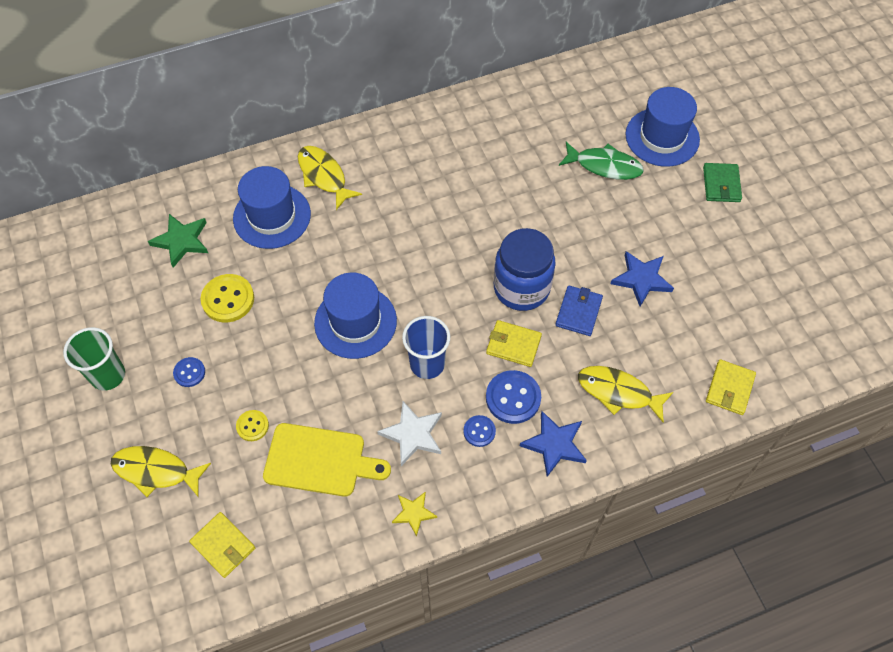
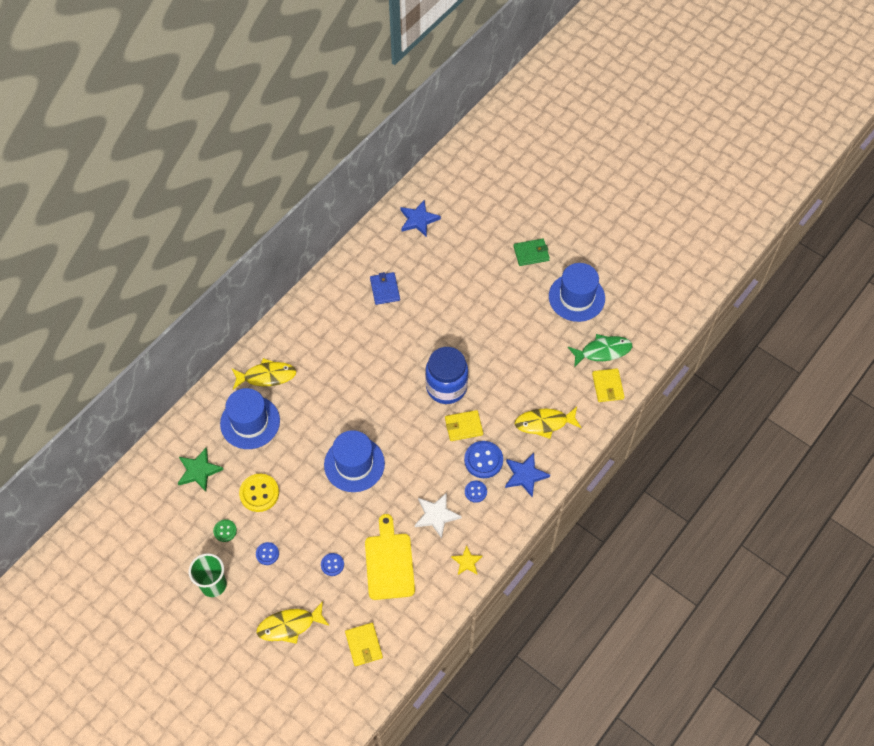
camera: 30 degrees left, 0 degrees up
yellow wallet [189,512,255,578] -> yellow wallet turned 60 degrees clockwise [345,623,383,666]
yellow button [236,410,269,441] -> blue button [321,553,344,576]
yellow cutting board [263,423,391,497] -> yellow cutting board turned 75 degrees counterclockwise [365,514,415,600]
yellow fish [298,146,362,210] -> yellow fish turned 150 degrees clockwise [232,358,297,389]
blue cup [402,316,450,379] -> none
blue wallet [555,285,603,336] -> blue wallet moved to [370,272,400,305]
green fish [559,142,644,180] -> green fish moved to [568,334,632,367]
blue star [611,251,674,307] -> blue star moved to [400,200,441,237]
blue hat [625,87,700,167] -> blue hat moved to [549,263,605,322]
green wallet [703,163,742,202] -> green wallet turned 75 degrees counterclockwise [513,239,550,266]
none -> green button [213,519,237,542]

